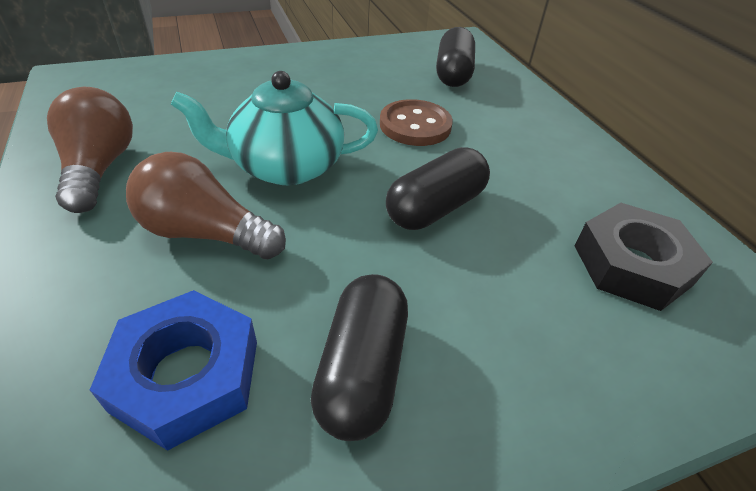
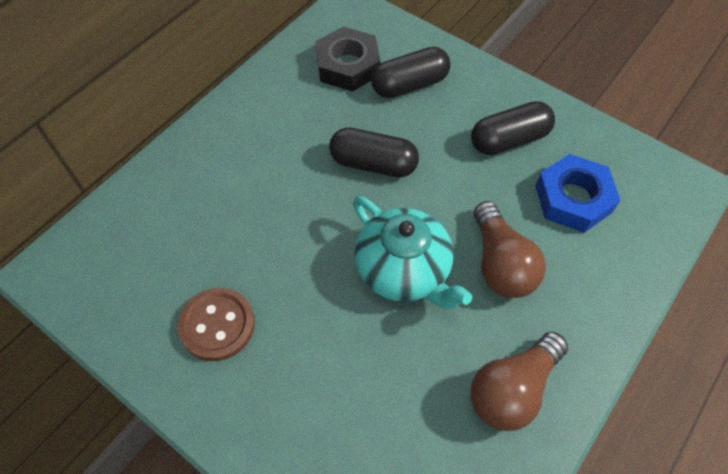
camera: 120 degrees left, 15 degrees up
brown button [380,99,453,146] -> brown button moved to [177,288,255,361]
black capsule [436,27,475,87] -> black capsule moved to [371,47,450,98]

